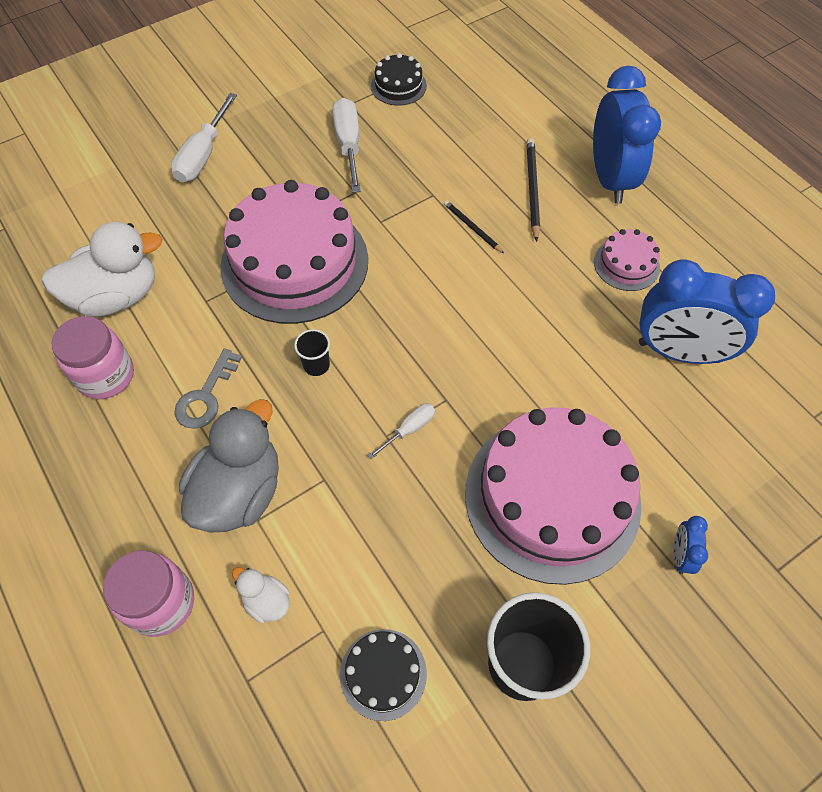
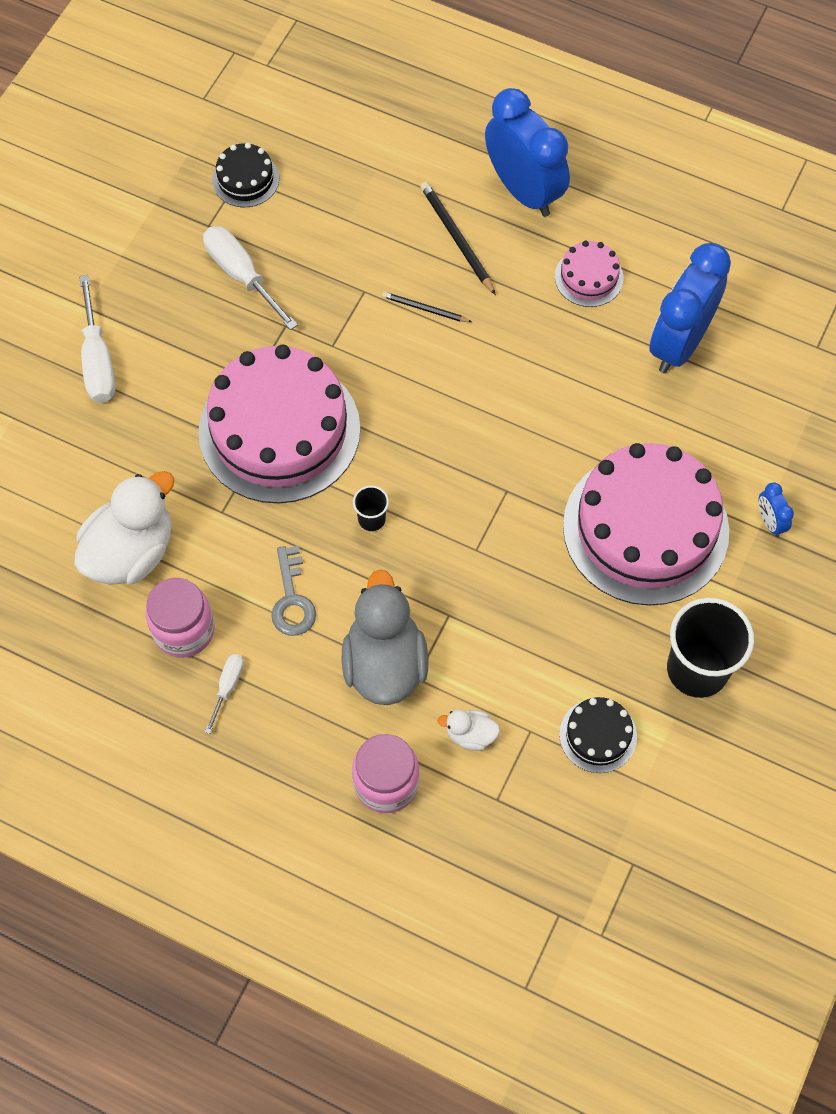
camera: 30 degrees left, 5 degrees up
white screwdriver [368,404,435,459] -> white screwdriver moved to [205,654,244,734]
blue clock [639,260,775,364] -> blue clock turned 135 degrees clockwise [649,243,731,373]

